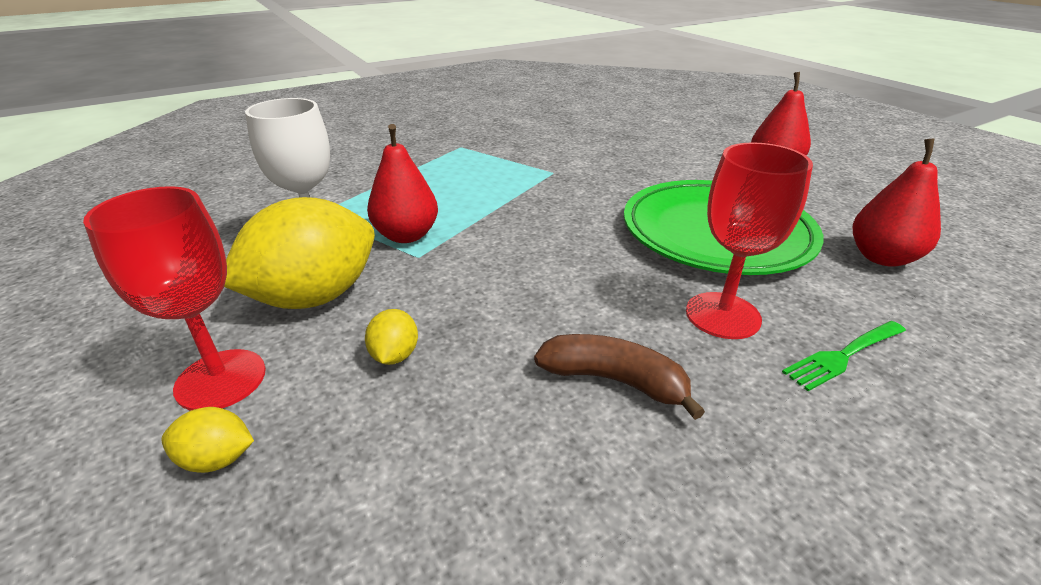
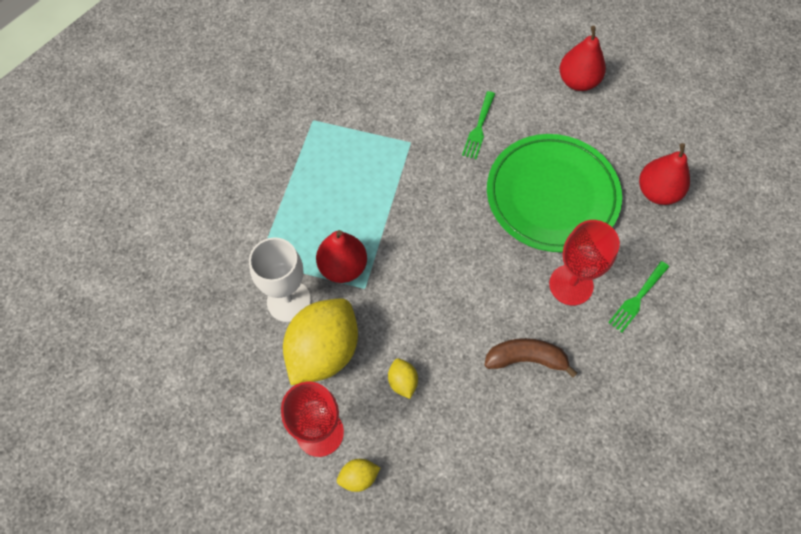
camera: 20 degrees left, 30 degrees up
none -> green fork [462,91,495,159]

